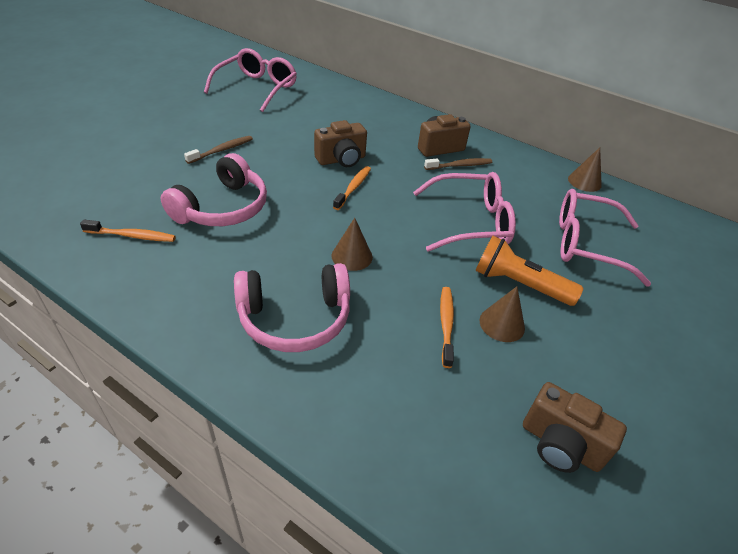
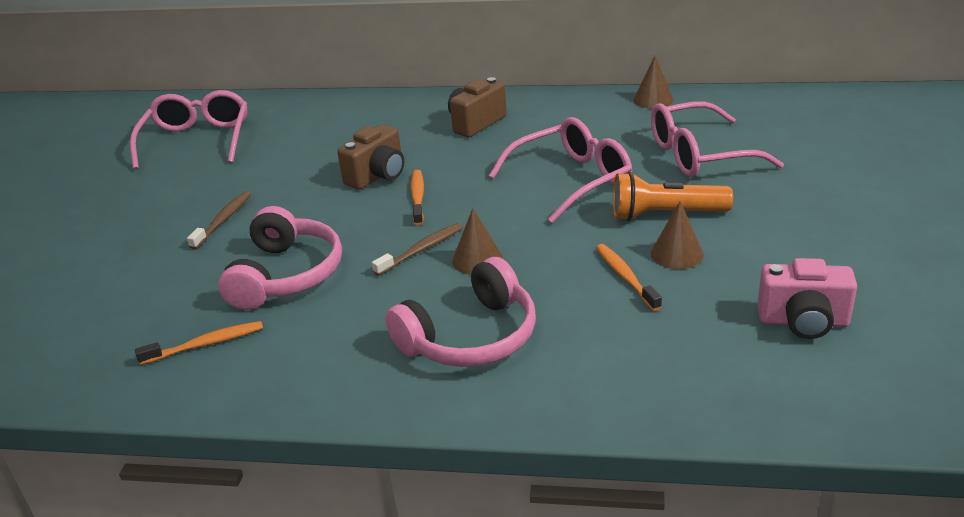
camera: 20 degrees left, 10 degrees down
brown toothbrush [424,158,492,170] -> brown toothbrush moved to [372,223,463,276]
brown camera [523,382,627,473] -> pink camera [757,258,857,339]

